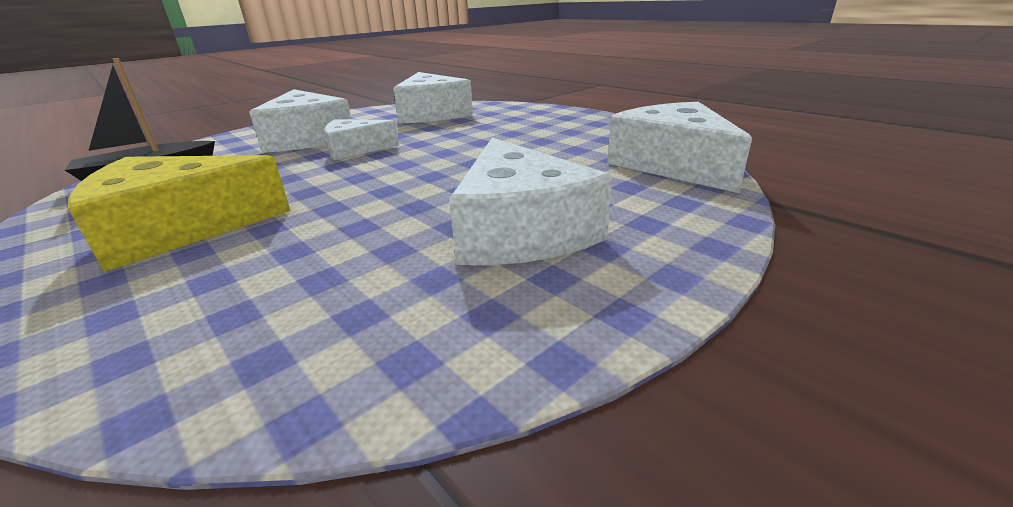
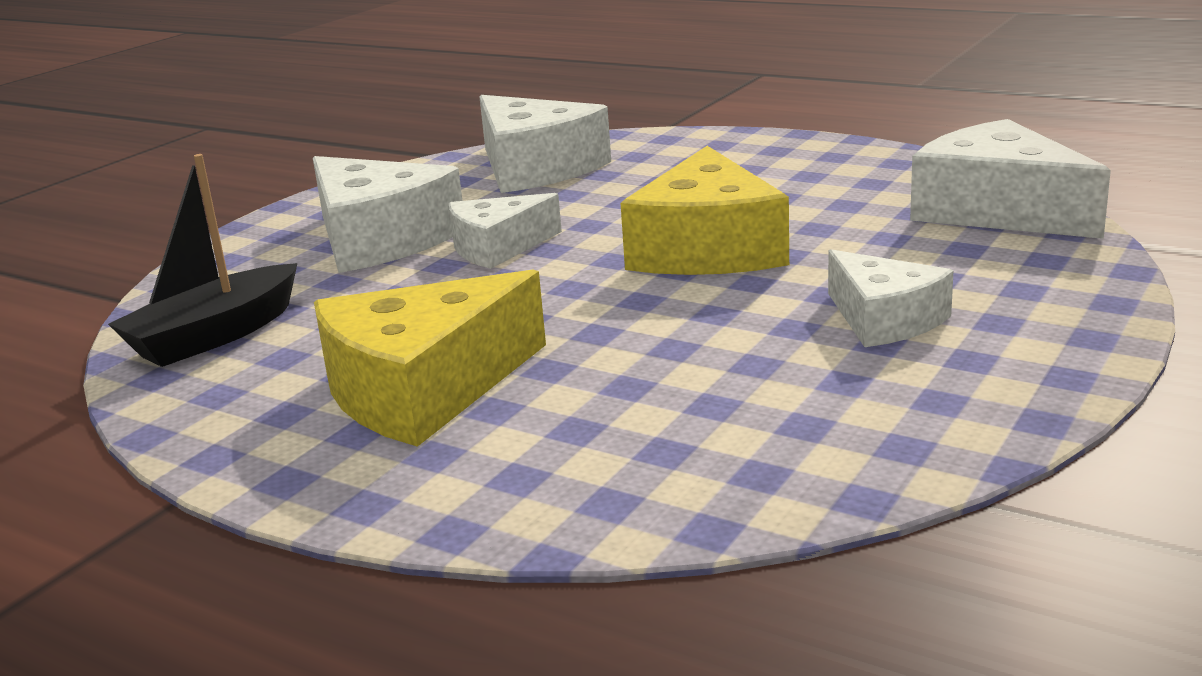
camera: 15 degrees left, 5 degrees down
white cheese [449,138,612,265] -> white cheese [828,249,953,347], size x0.61
none -> yellow cheese [621,146,789,275]

